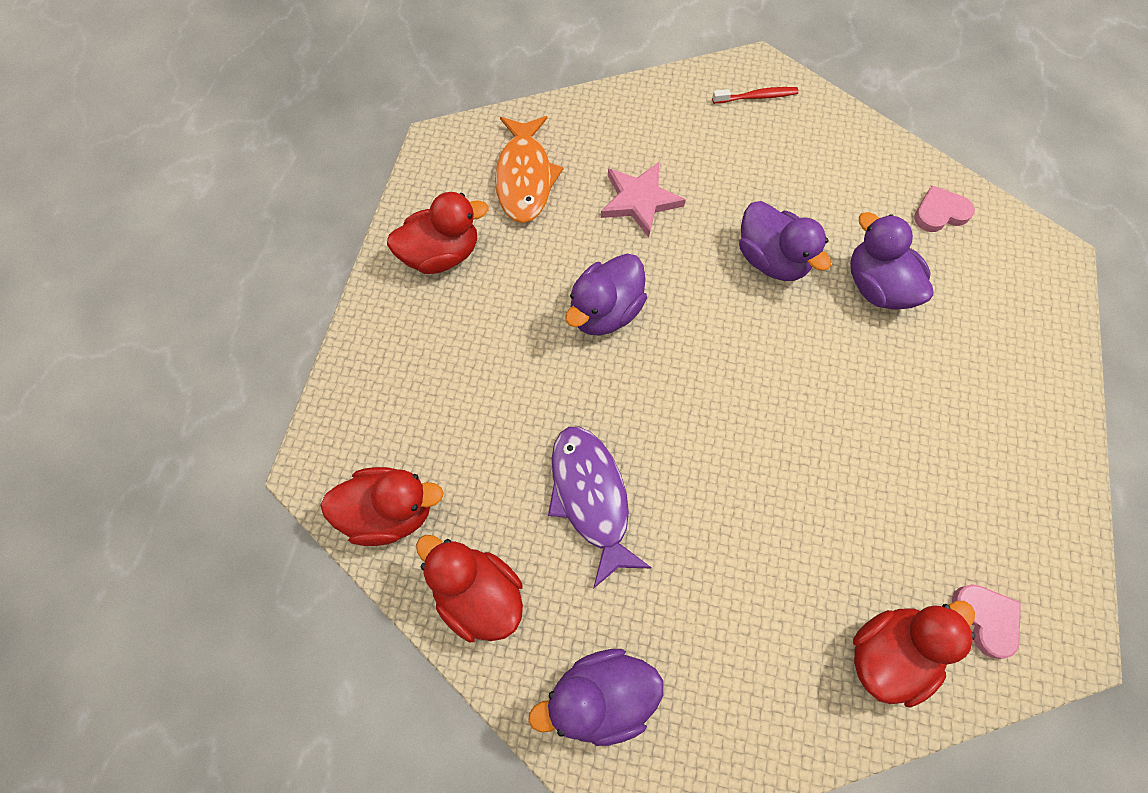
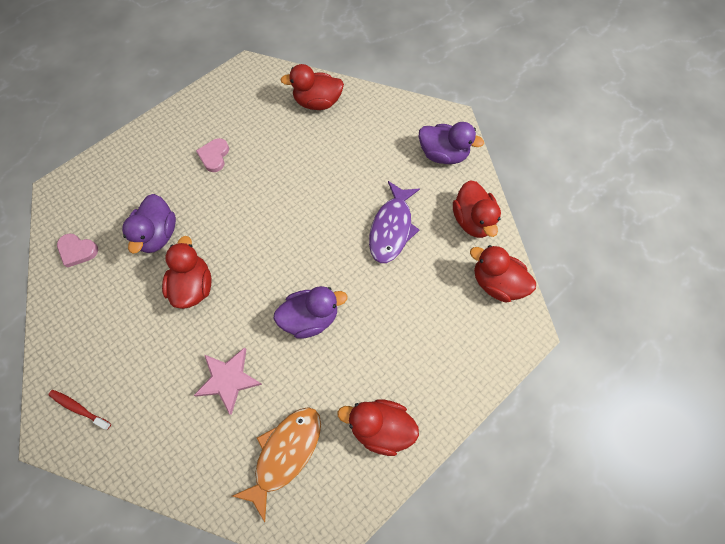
camera: 145 degrees left, 0 degrees up
purple duck [739,201,831,281] -> red duck [162,236,211,309]
pink heart [952,585,1021,659] -> pink heart moved to [196,138,229,172]

